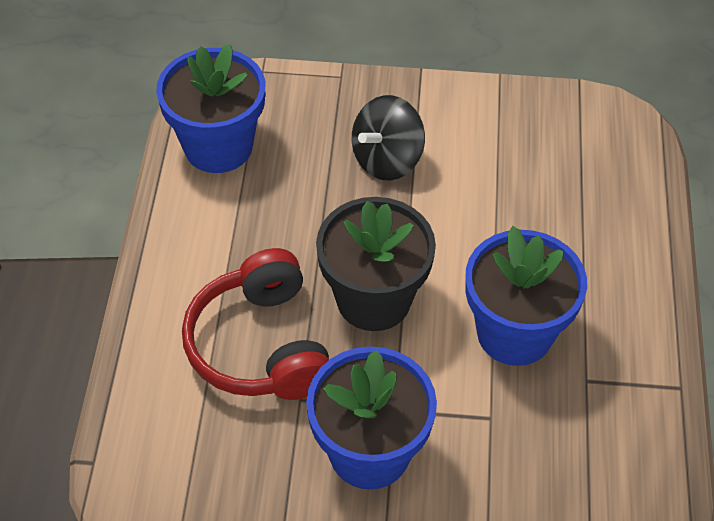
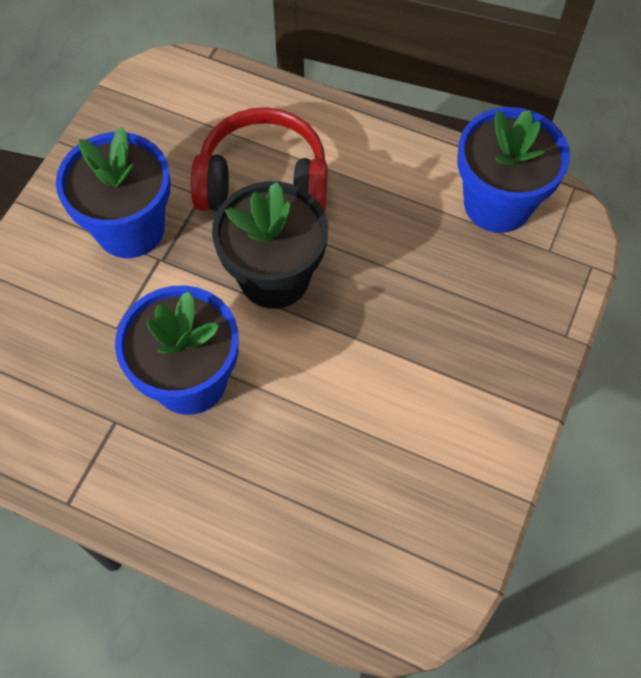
camera: 110 degrees right, 10 degrees up
black spinning top [352,95,425,180] -> none

